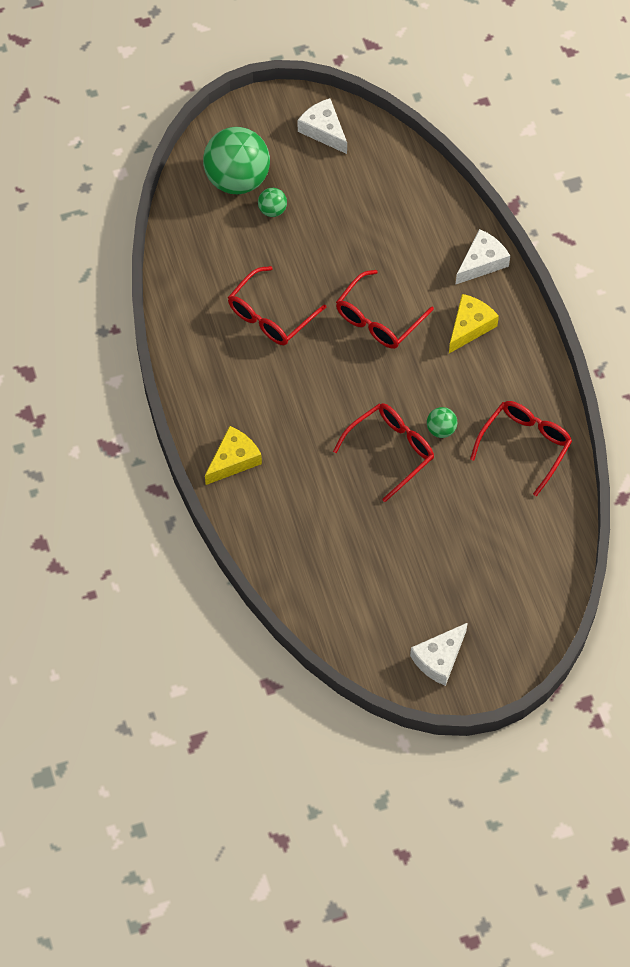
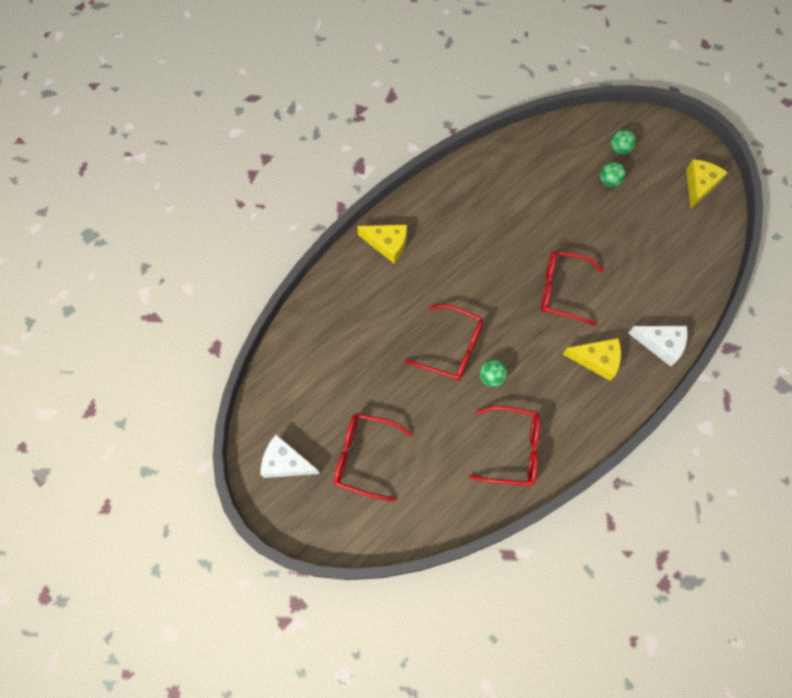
camera: 65 degrees right, 5 degrees up
green ball [203,127,270,194] -> green ball [611,129,636,154], size x0.44
red glasses [228,266,326,345] -> red glasses moved to [334,413,413,502]
white cheese [298,98,347,154] -> yellow cheese [686,159,728,208]

